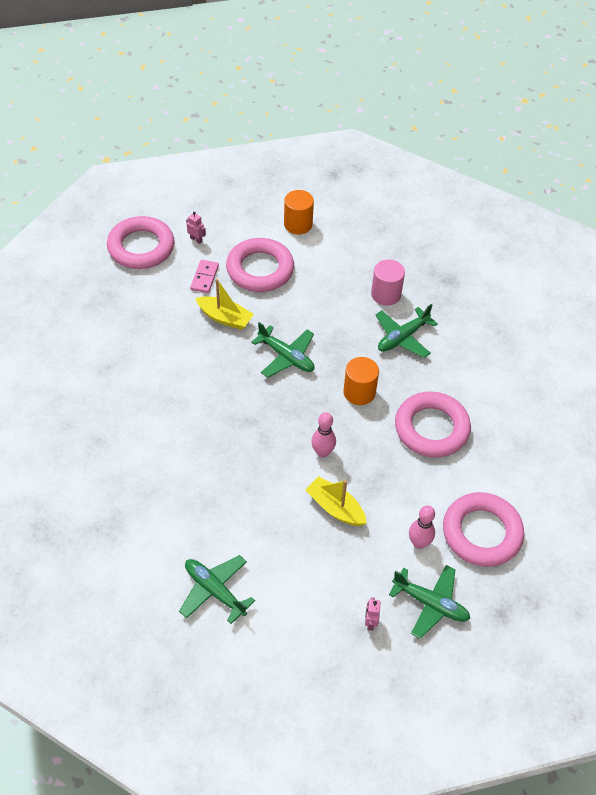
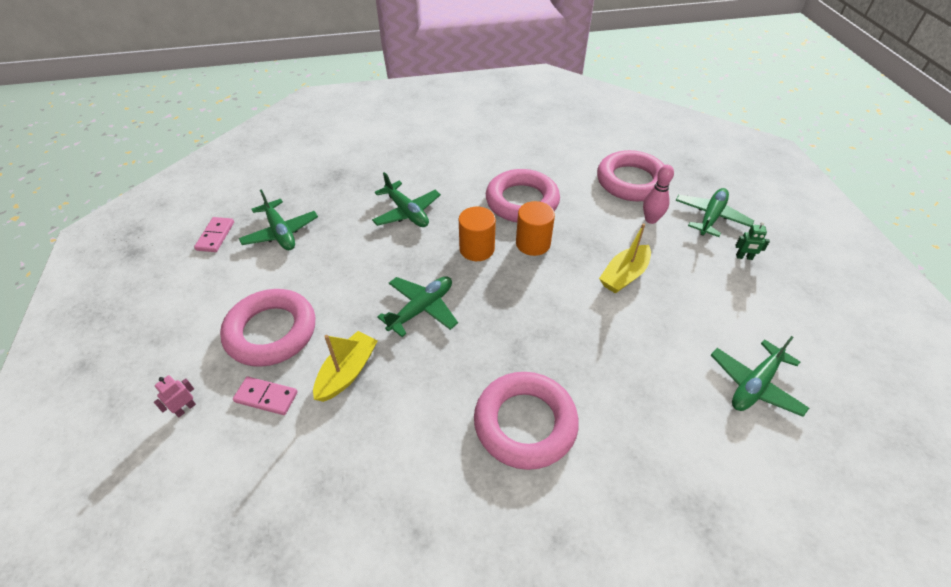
camera: 85 degrees left, 5 degrees down
pink ring [107,216,175,269] -> pink ring moved to [474,372,579,470]
orange cylinder [284,190,314,235] -> orange cylinder moved to [516,201,555,256]
pink bowling pin [311,412,336,458] -> none
pink robot [365,597,381,631] -> green robot [735,222,770,260]
pink cylinder [371,259,405,306] -> none
none -> pink domino [194,217,234,252]
none -> green plane [239,189,318,250]

